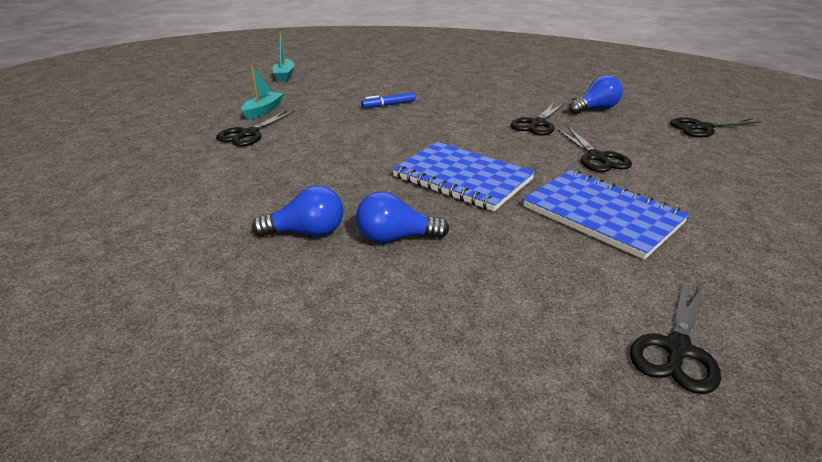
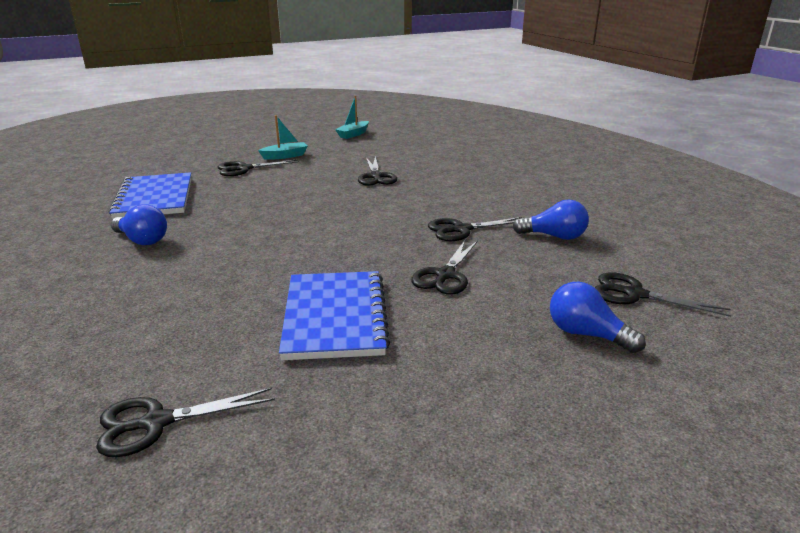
camera: 40 degrees right, 5 degrees down
blue light bulb [356,191,449,243] -> blue light bulb moved to [550,281,646,353]
blue marker [361,92,416,108] -> black scissors [358,156,397,186]
blue notebook [392,142,535,211] -> blue notebook moved to [109,172,192,219]

